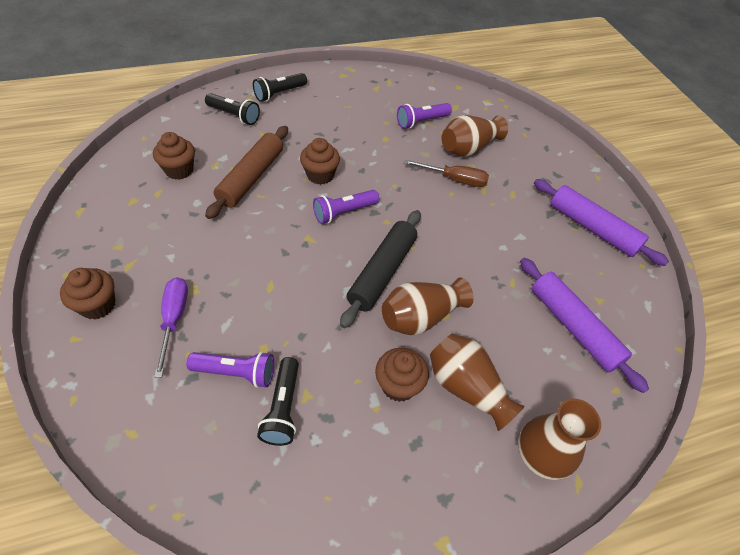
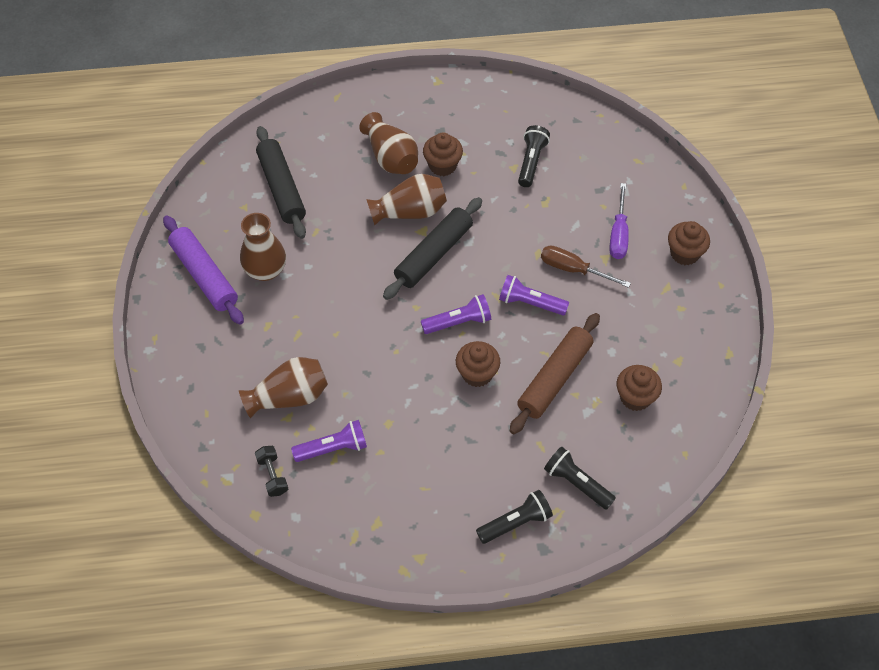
camera: 165 degrees left, 5 degrees up
purple flashlight [186,352,274,388] -> purple flashlight moved to [499,275,569,315]
brown screwdriver [404,160,489,187] -> brown screwdriver moved to [541,245,631,288]
brown vase [518,399,601,480] -> brown vase moved to [240,213,286,281]
purple rolling pin [520,258,649,393] -> black rolling pin [256,126,306,239]
none -> black dumbbell [255,446,288,497]

